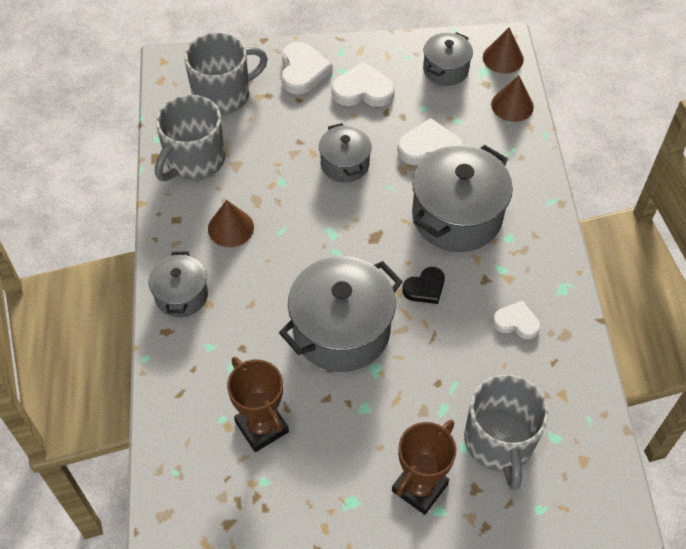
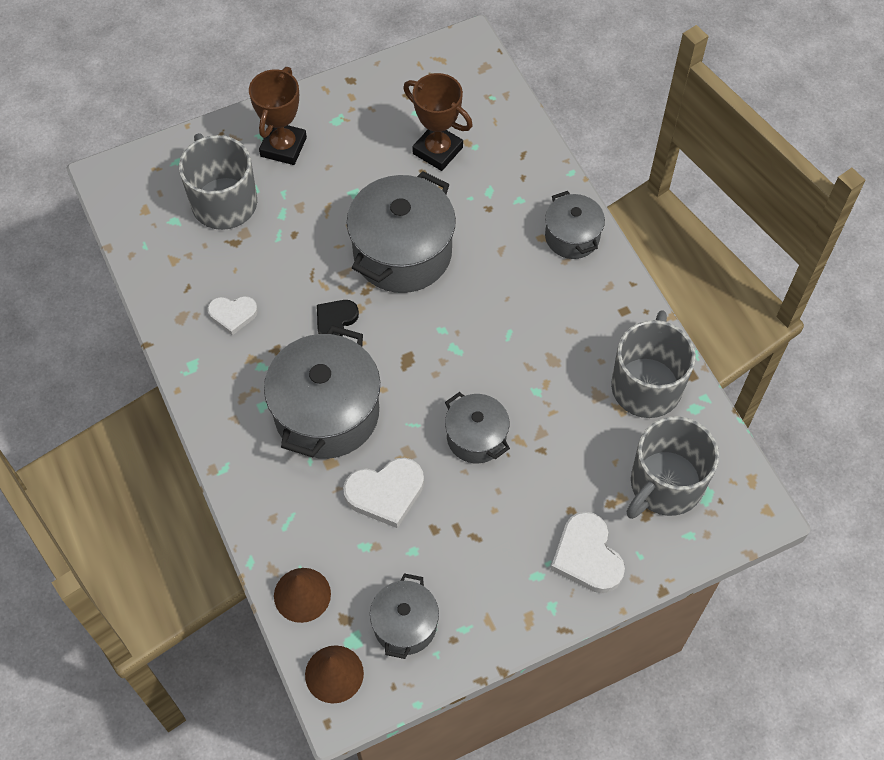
camera: 160 degrees right, 5 degrees up
brown cone [208,200,254,247] -> none
white heart [332,62,395,107] -> none

